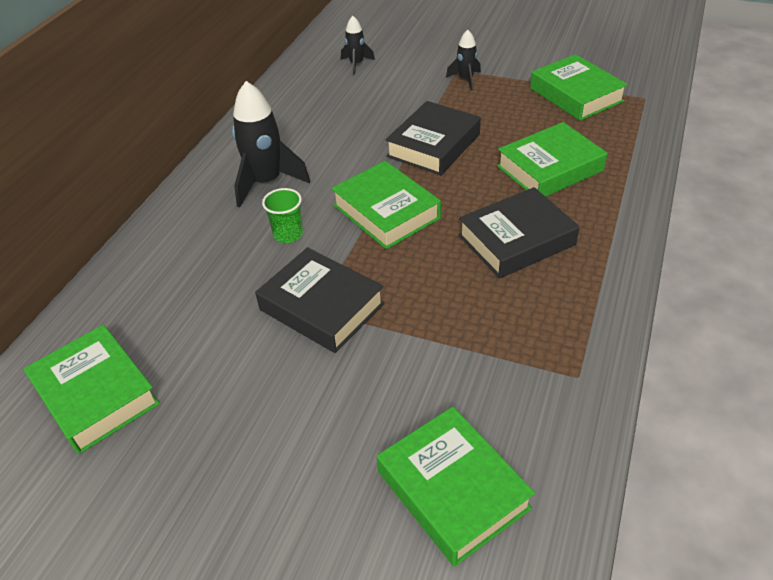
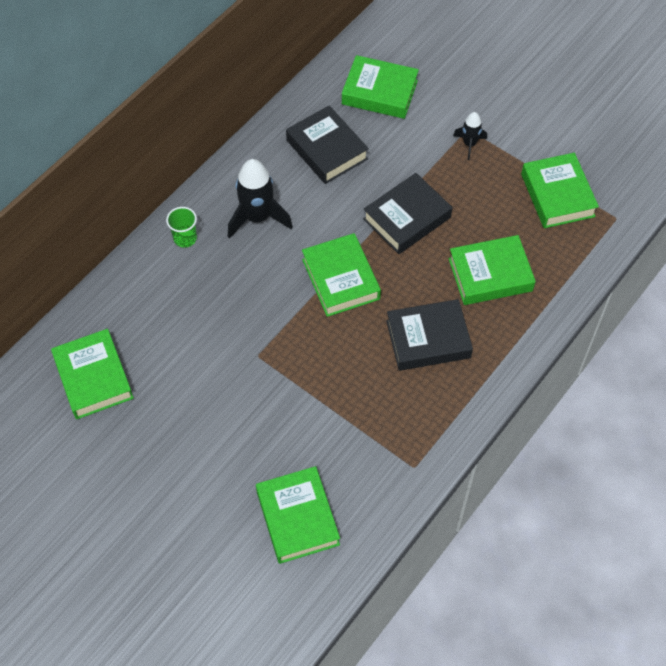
camera: 15 degrees right, 15 degrees up
black book [255,247,385,353] -> black book moved to [286,105,369,184]
green cup [262,188,303,243] -> green cup moved to [166,207,197,248]
black rocket [341,16,375,75] -> green book [342,55,419,119]

